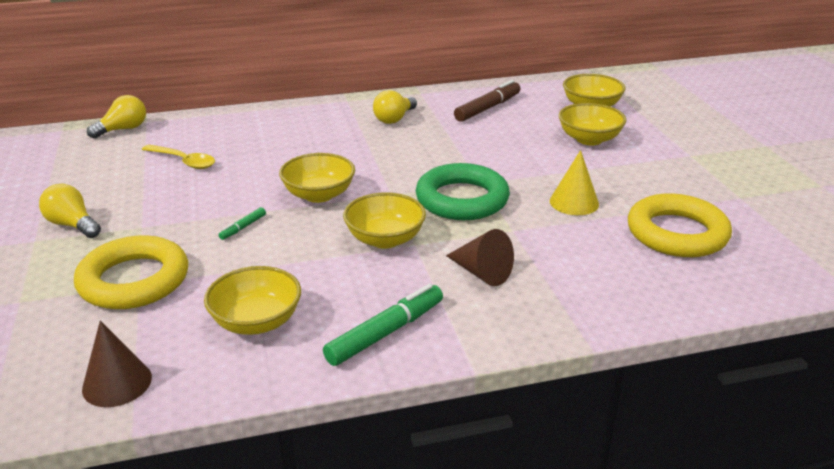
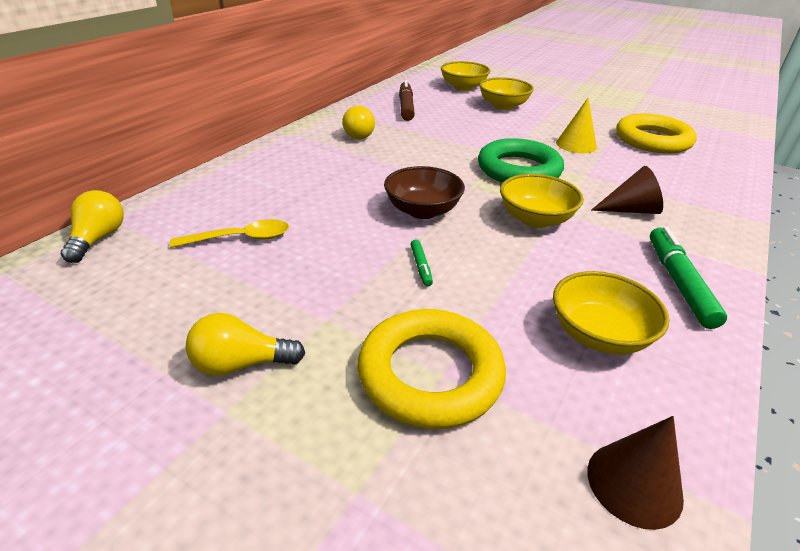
camera: 45 degrees left, 5 degrees up
yellow bowl [279,153,355,203] -> brown bowl [384,166,465,219]

